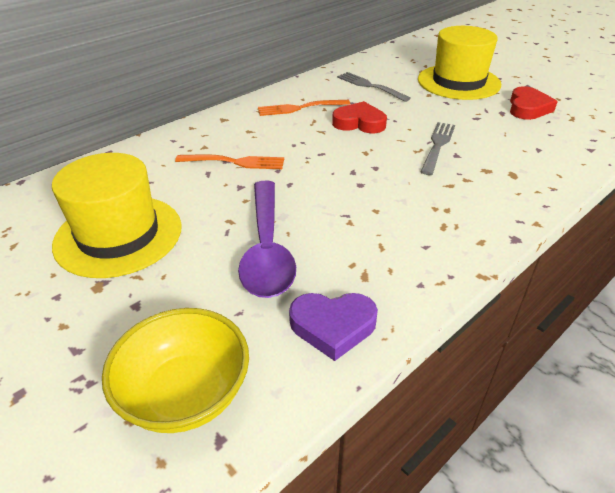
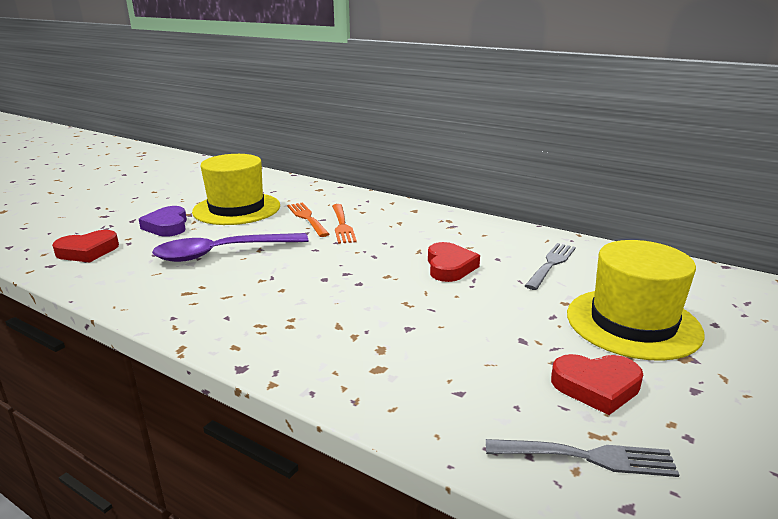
camera: 75 degrees right, 15 degrees down
yellow bowl [102,308,249,433] -> red heart [52,230,119,263]
orange fork [258,100,350,116] -> orange fork moved to [287,203,329,237]
purple heart [289,293,378,361] -> purple heart moved to [139,206,187,237]
grey fork [421,122,455,175] -> grey fork moved to [486,439,679,477]

